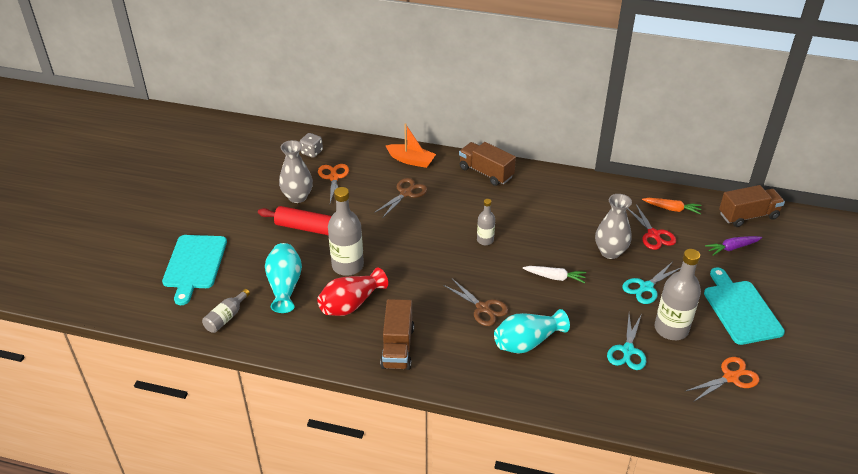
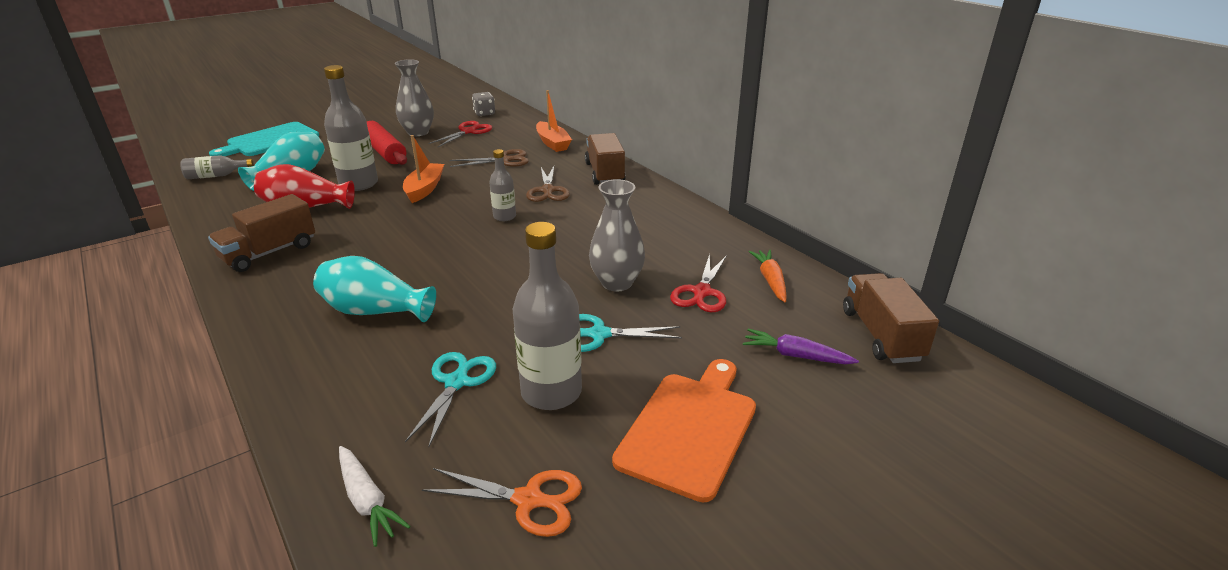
camera: 40 degrees right, 10 degrees down
orange scissors [318,164,349,203] -> red scissors [428,121,492,147]
brown scissors [443,279,508,326] -> brown scissors moved to [526,166,570,202]
white carrot [523,266,586,283] -> white carrot moved to [339,446,410,547]
turquoise scissors [607,314,646,370] -> turquoise scissors turned 135 degrees clockwise [405,352,496,447]
orange carrot [642,198,702,214] -> orange carrot turned 150 degrees counterclockwise [749,250,786,302]
turquoise cutting board [704,268,785,345] -> orange cutting board [612,359,756,502]
brown truck [719,185,785,227] -> brown truck turned 120 degrees counterclockwise [843,273,939,363]
none -> orange boat [403,135,444,203]

